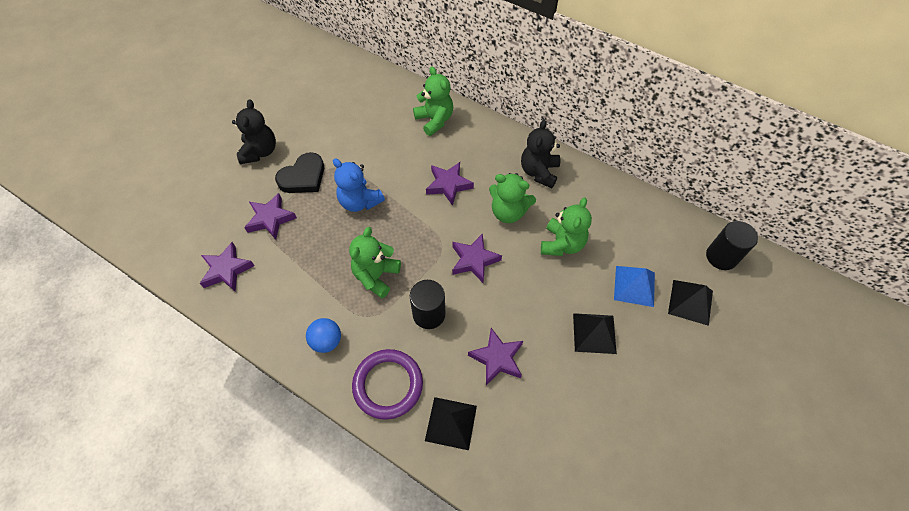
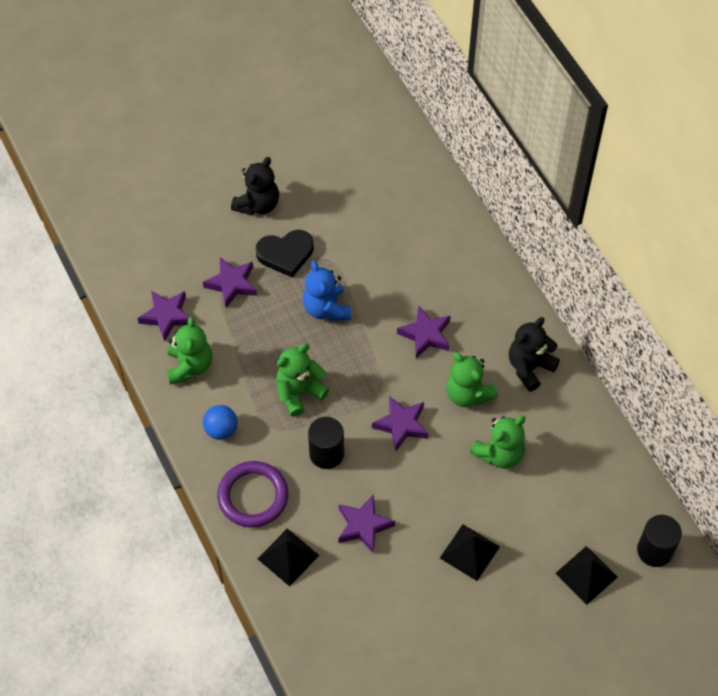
camera: 30 degrees right, 0 degrees up
green teddy bear [413,66,453,136] -> green teddy bear moved to [167,316,212,385]
blue pyramid [614,266,655,307] -> none

